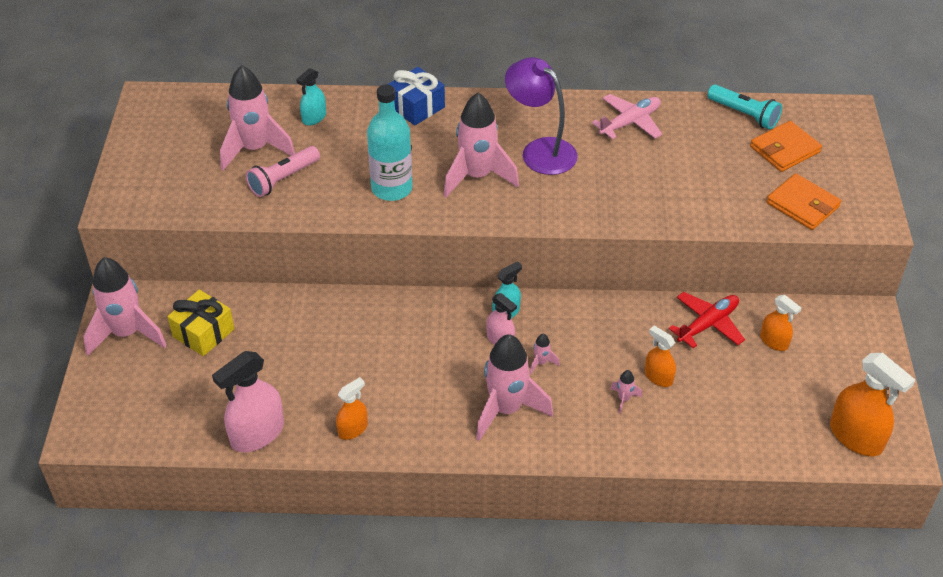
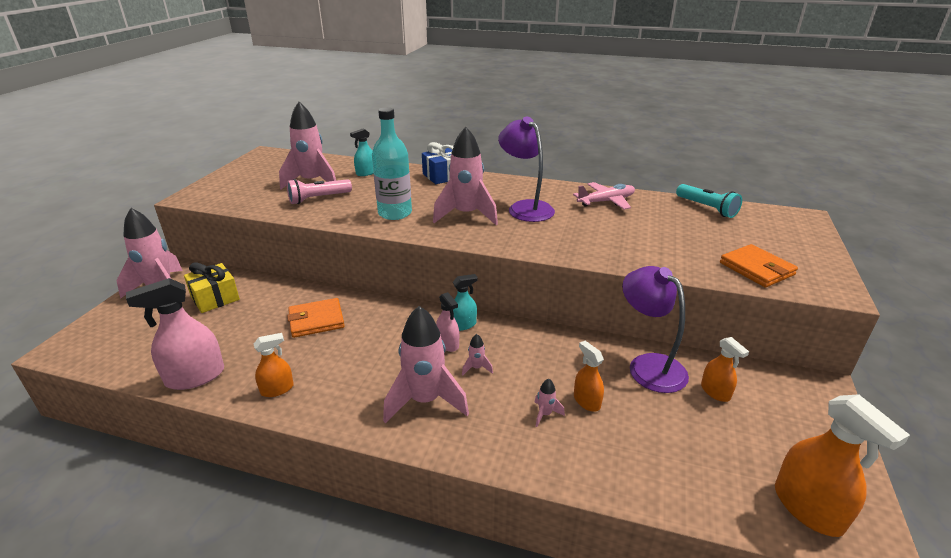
camera: 15 degrees right, 15 degrees down
red plane [669,292,745,348] -> purple lamp [622,266,689,393]
orange wallet [750,121,822,172] -> orange wallet moved to [287,298,345,338]

